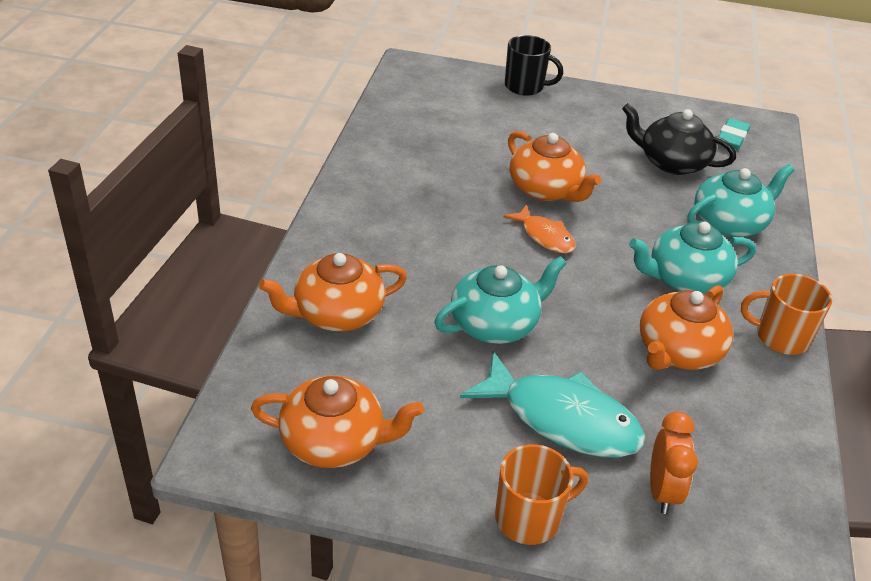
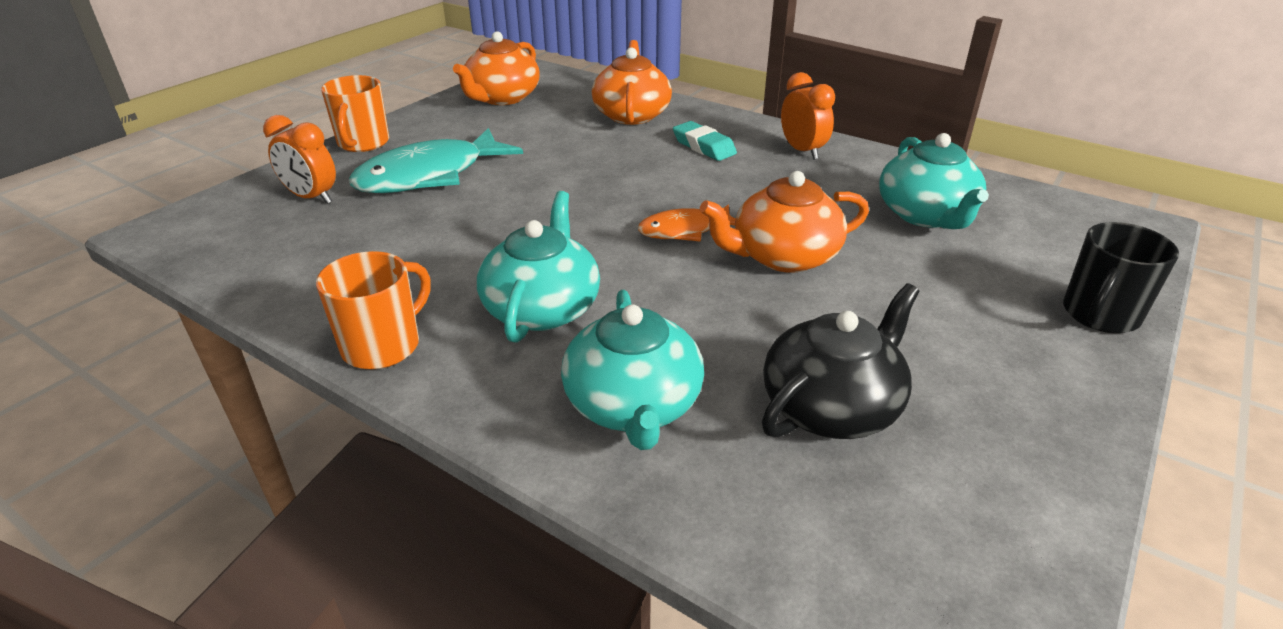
camera: 115 degrees right, 5 degrees down
turquoise teapot [434,256,567,344] -> turquoise teapot moved to [879,133,989,229]
orange teapot [640,285,733,370] -> none
turquoise eraser [717,118,750,150] -> turquoise eraser moved to [673,121,737,161]
none -> orange clock [781,72,835,160]

